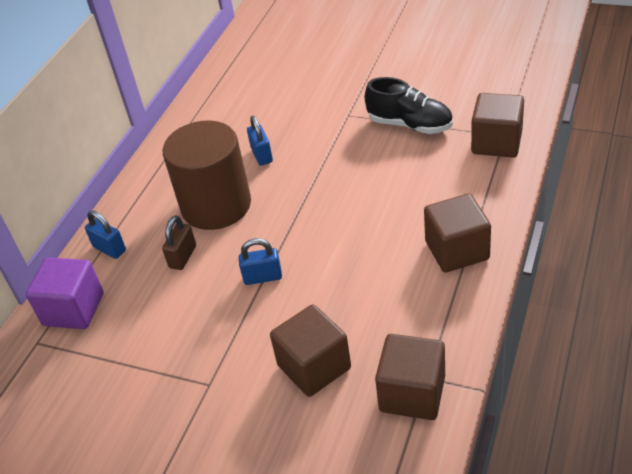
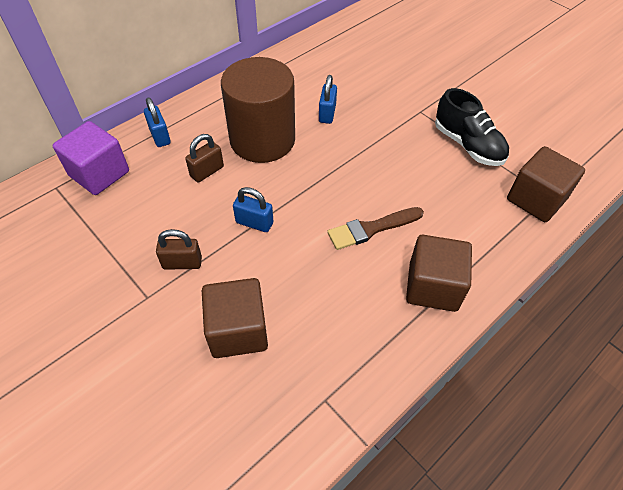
camera: 20 degrees right, 10 degrees up
brown cube [375,334,445,420] -> none
none -> brown padlock [156,229,202,270]
none -> brown brush [327,207,424,250]

